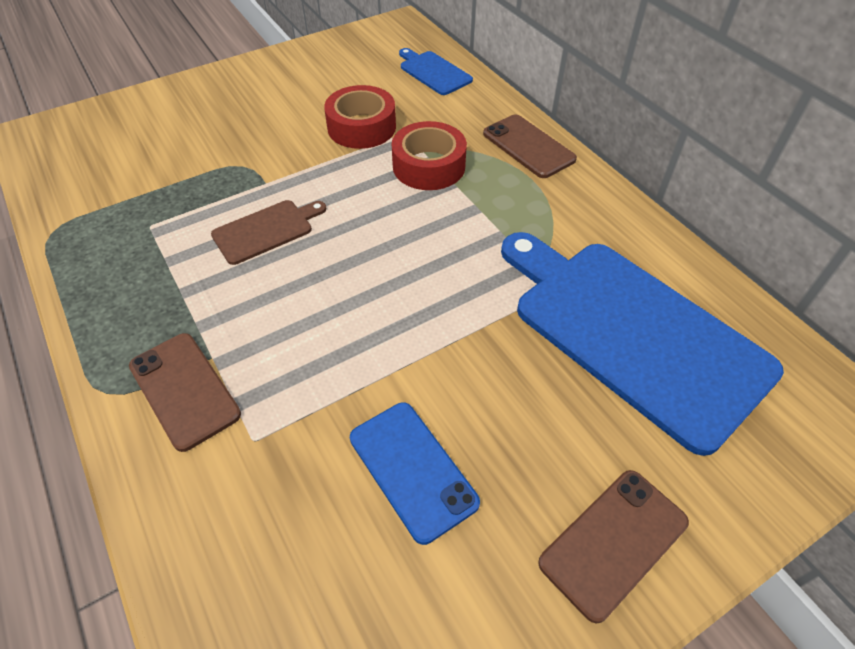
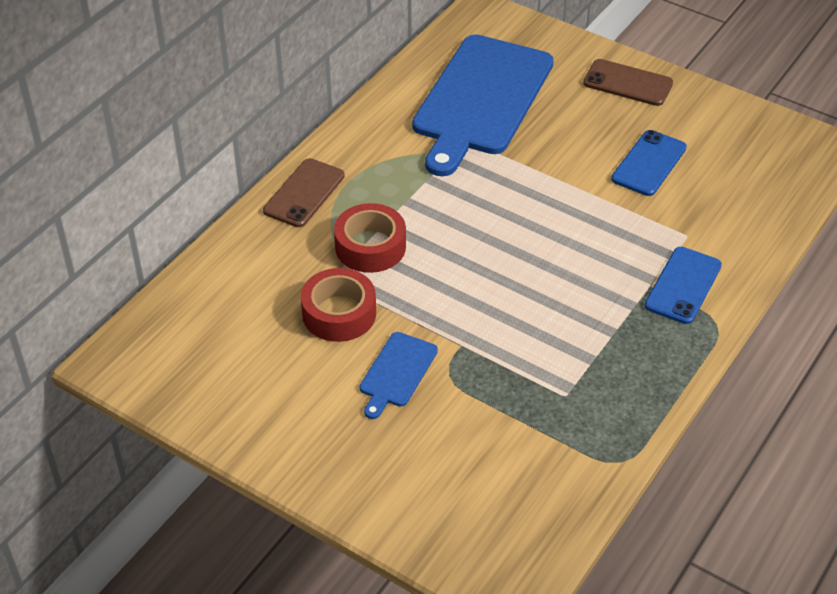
camera: 115 degrees left, 5 degrees down
brown phone [129,333,241,452] -> blue phone [645,247,722,324]
brown cutting board [211,200,326,265] -> none
blue cutting board [399,48,473,95] -> blue cutting board moved to [359,332,438,419]

